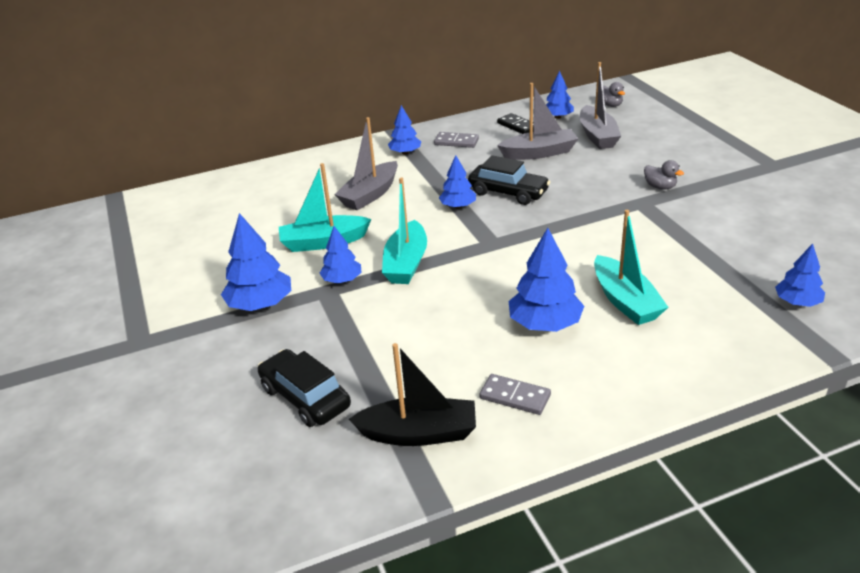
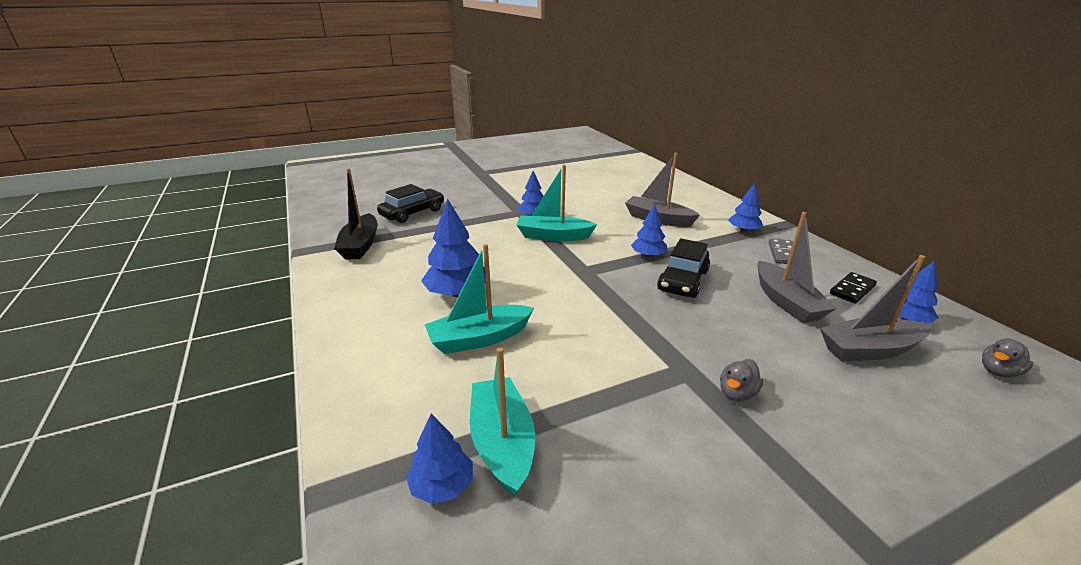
camera: 85 degrees right, 5 degrees down
blue tree [221,213,291,311] -> none
turquoise boat [279,163,371,252] -> turquoise boat moved to [470,347,535,497]
grey domino [479,374,551,415] -> none

